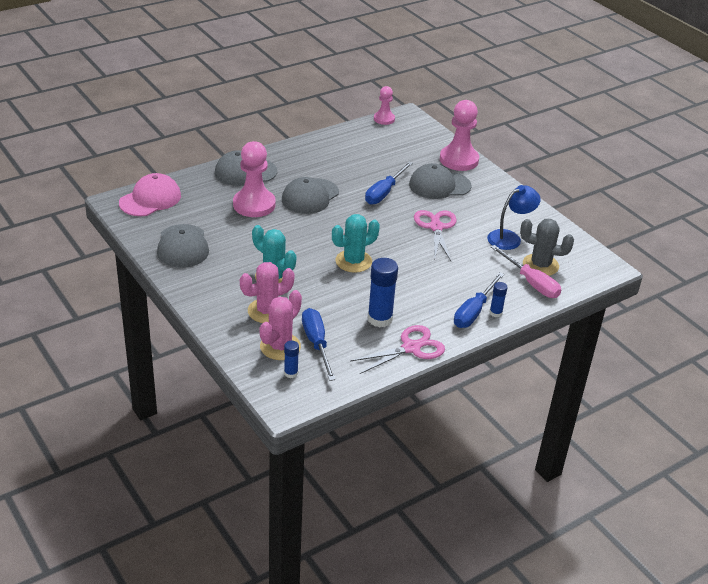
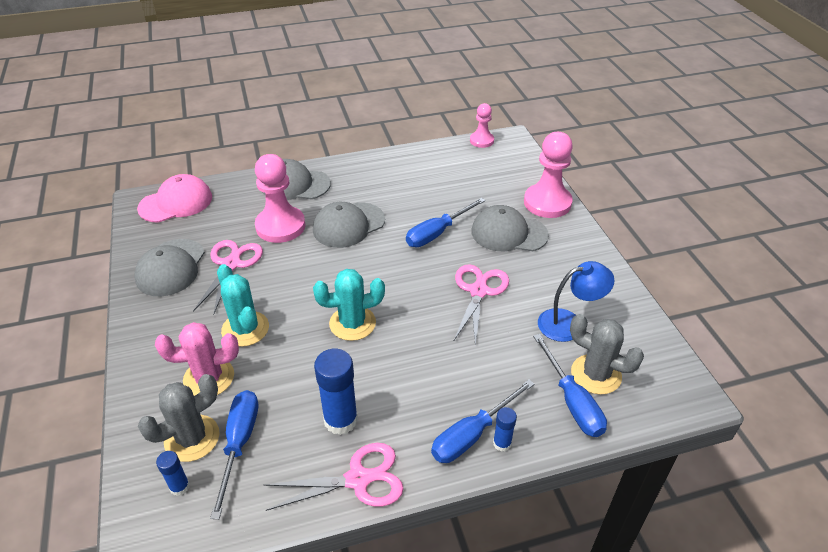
camera: 20 degrees right, 5 degrees up
pink cactus [260,290,302,360] -> grey cactus [138,374,220,462]
pink screwdriver [491,245,561,298] -> blue screwdriver [533,334,607,437]
none -> pink scissors [193,240,263,315]

